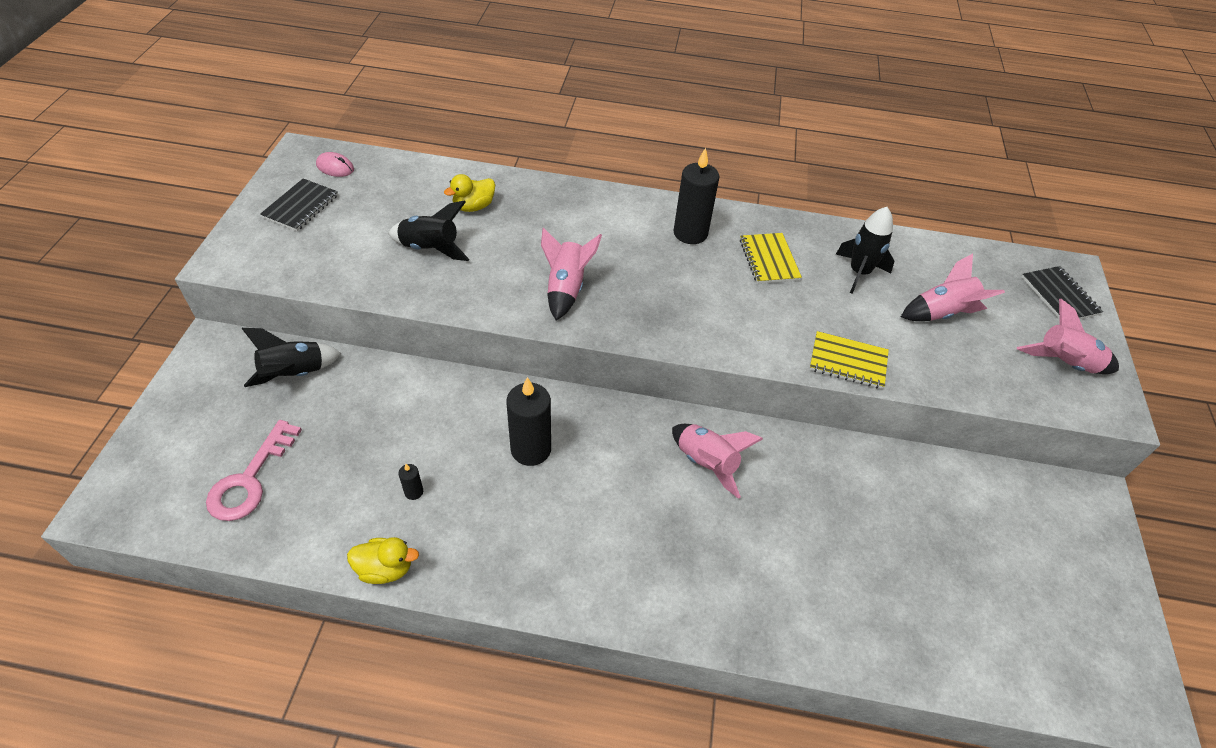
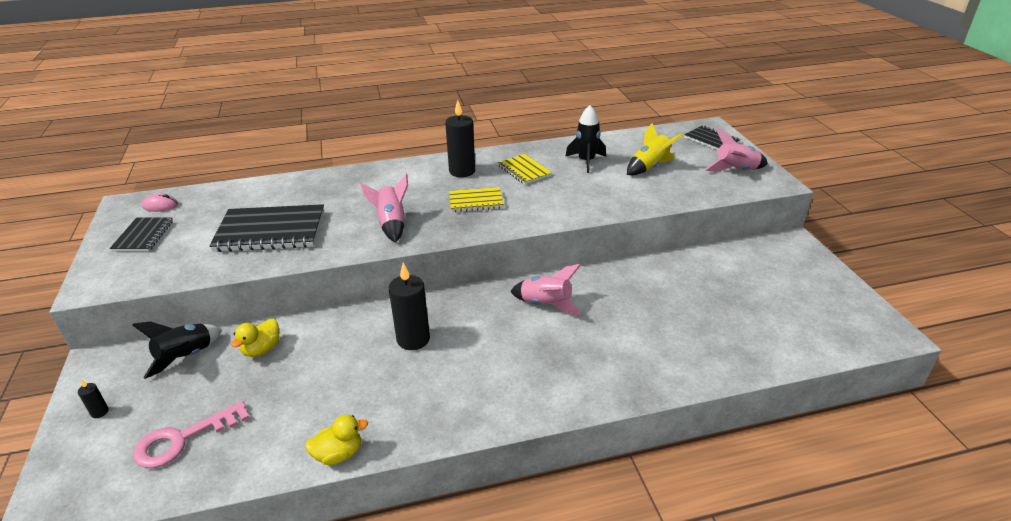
camera: 20 degrees left, 15 degrees down
pink key [206,420,302,521] -> pink key turned 60 degrees clockwise [133,401,250,468]
black rocket [389,201,470,261] -> black notebook [209,204,324,252]
black candle [398,464,423,500] -> black candle moved to [78,379,109,418]
yellow duck [444,174,495,212] -> yellow duck moved to [231,319,279,357]
yellow notebook [809,331,889,389] -> yellow notebook moved to [449,187,504,212]
pink rocket [901,254,1005,321] -> yellow rocket [627,123,684,175]

